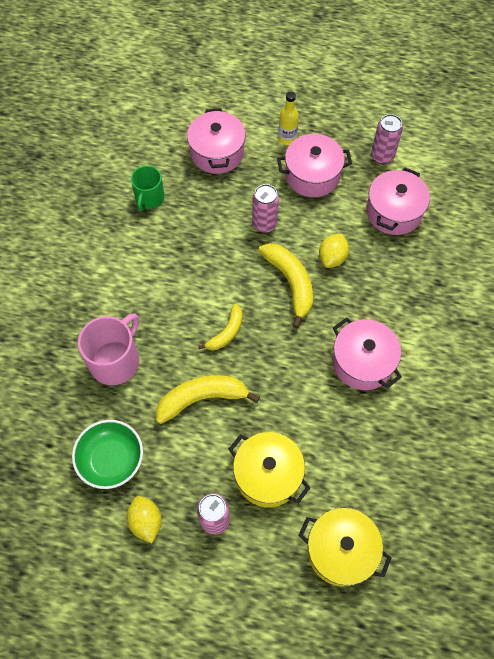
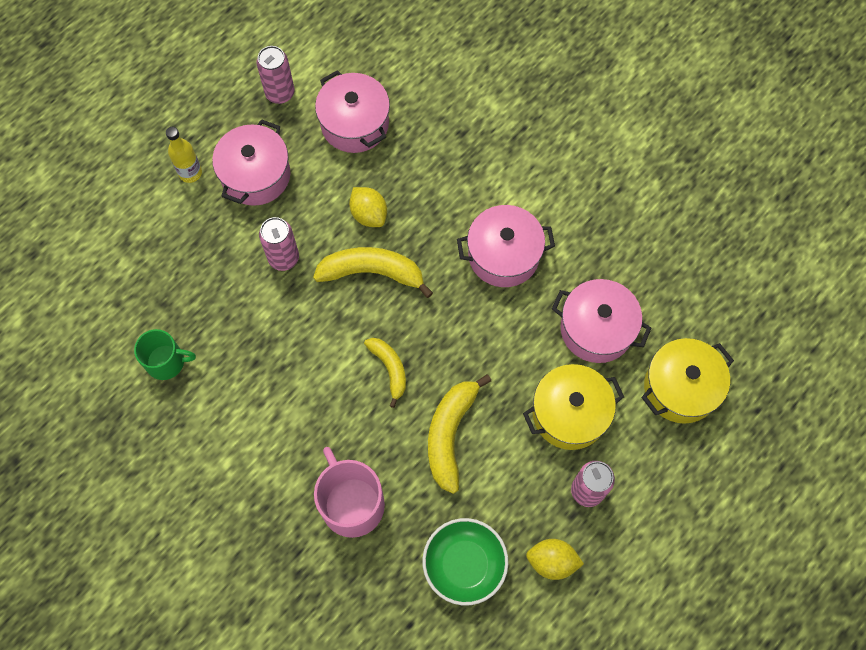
camera: 60 degrees left, 5 degrees up
green mug [131,166,165,211] -> green mug turned 45 degrees counterclockwise [134,329,196,380]
pink pot [187,108,246,174] -> pink pot moved to [552,279,651,363]

